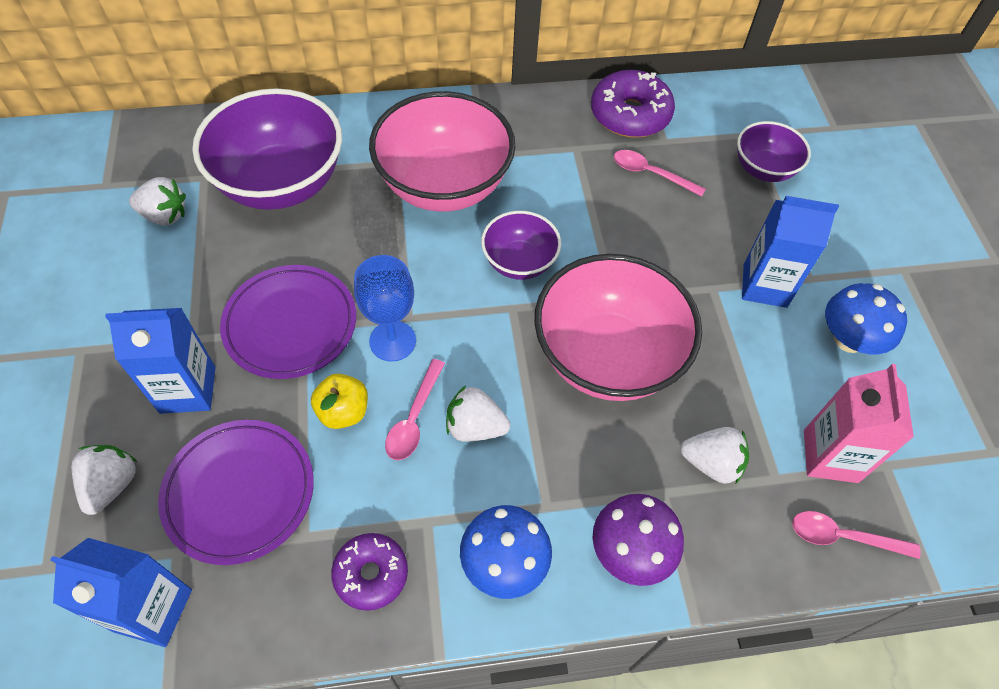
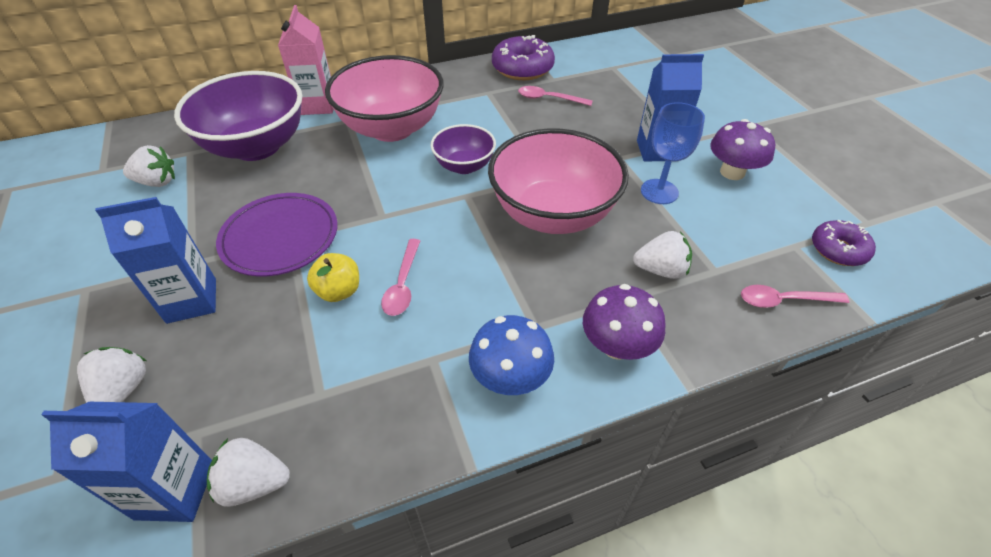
camera: 10 degrees left, 10 degrees down
purple plate [158,420,314,565] -> none
purple donut [331,533,408,611] -> purple donut moved to [812,220,876,266]
blue goblet [354,255,416,362] -> blue goblet moved to [641,102,705,204]
white strawberry [446,386,510,442] -> white strawberry moved to [207,438,290,507]
purple bowl [737,121,811,182] -> none
pink carton [804,364,914,483] -> pink carton moved to [278,5,333,115]
blue mushroom [825,283,907,354] -> purple mushroom [710,119,775,180]

